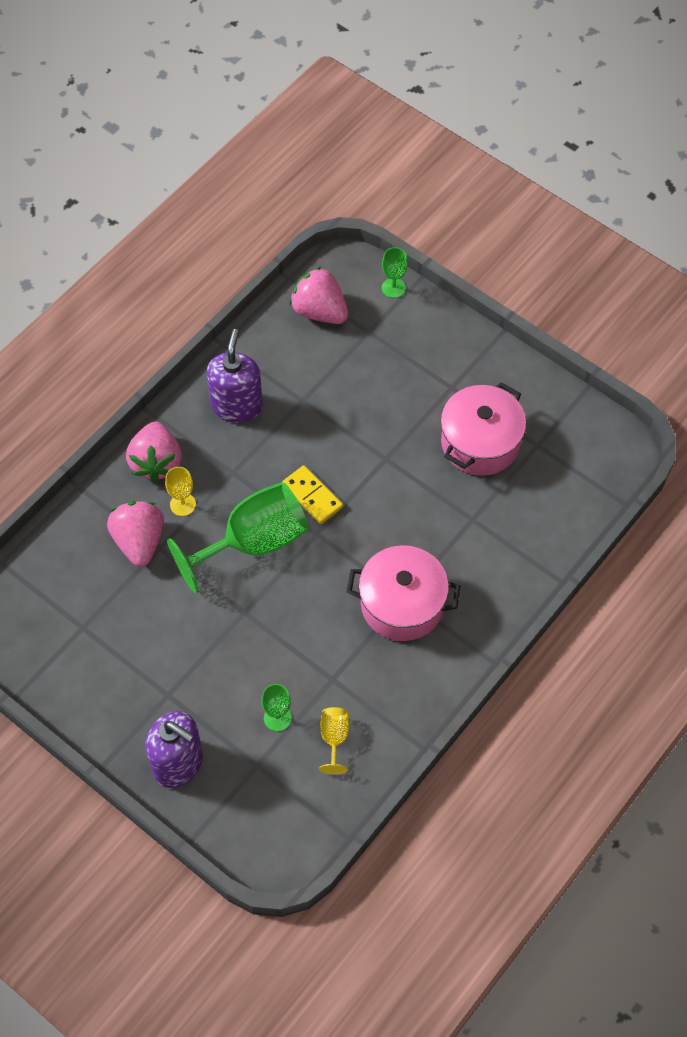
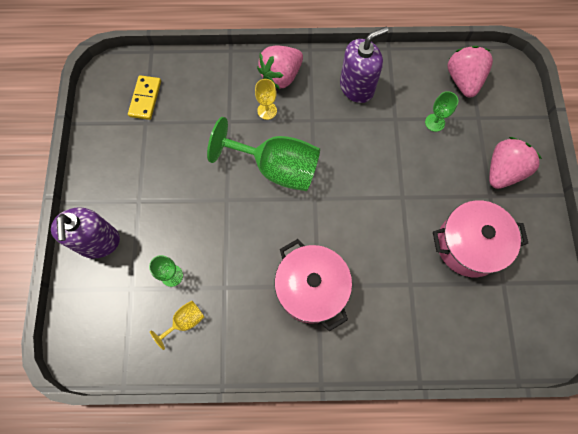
camera: 50 degrees right, 10 degrees up
pink strawberry [107,501,164,567] -> pink strawberry moved to [489,137,542,189]
yellow domino [282,465,343,524] -> yellow domino moved to [128,75,161,120]
green goblet [382,247,408,298] -> green goblet moved to [425,91,458,132]

